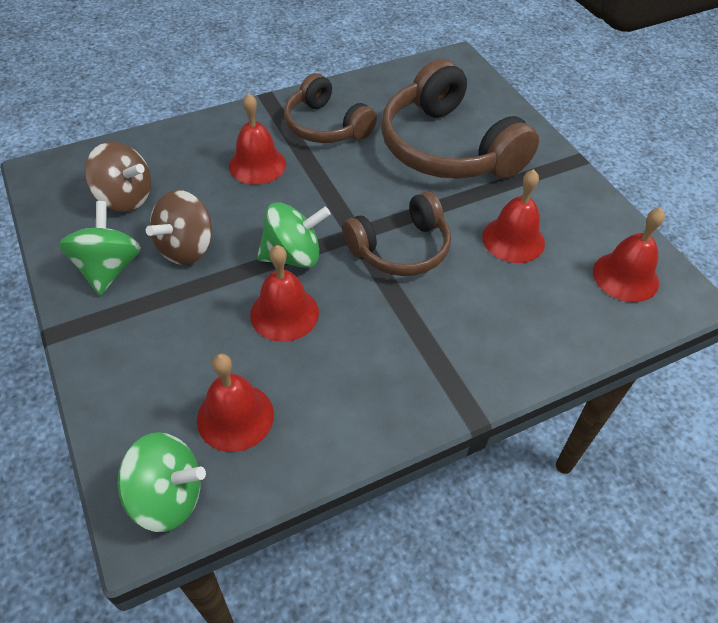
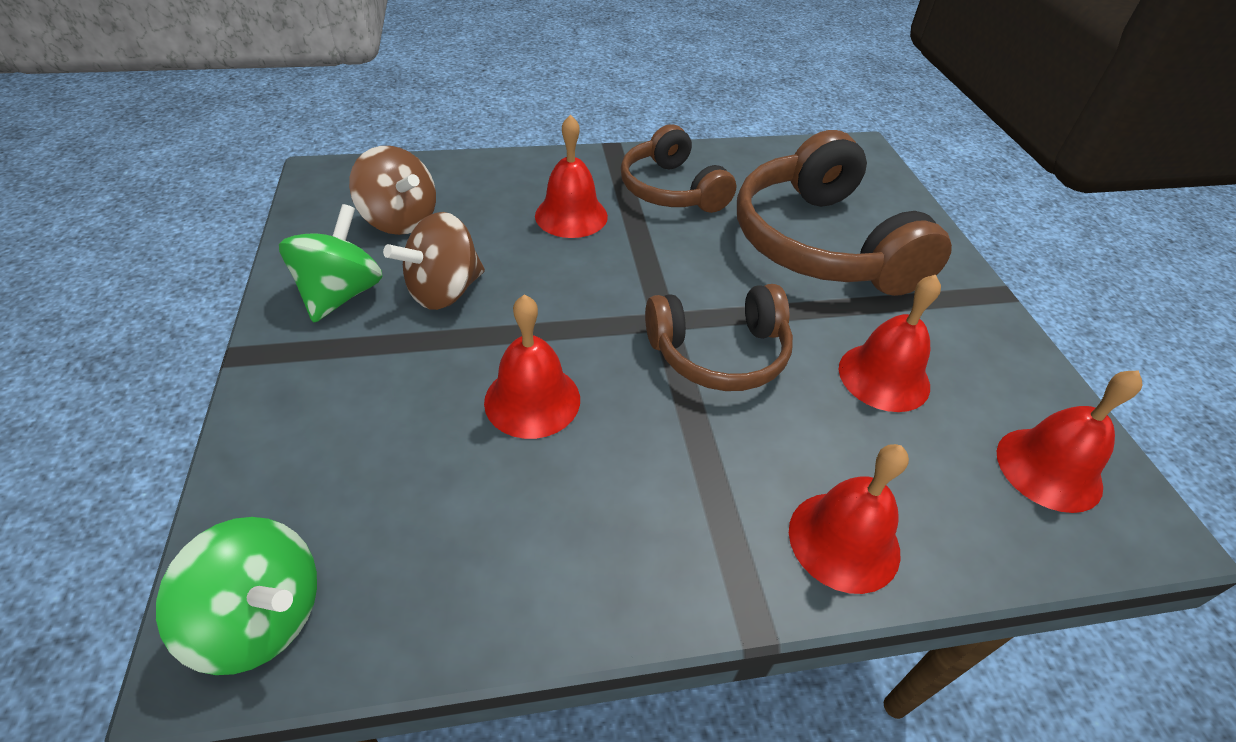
camera: 15 degrees right, 5 degrees down
red bell [197,354,274,452] -> red bell moved to [789,444,909,594]
green spinning top [257,202,331,268] -> none

